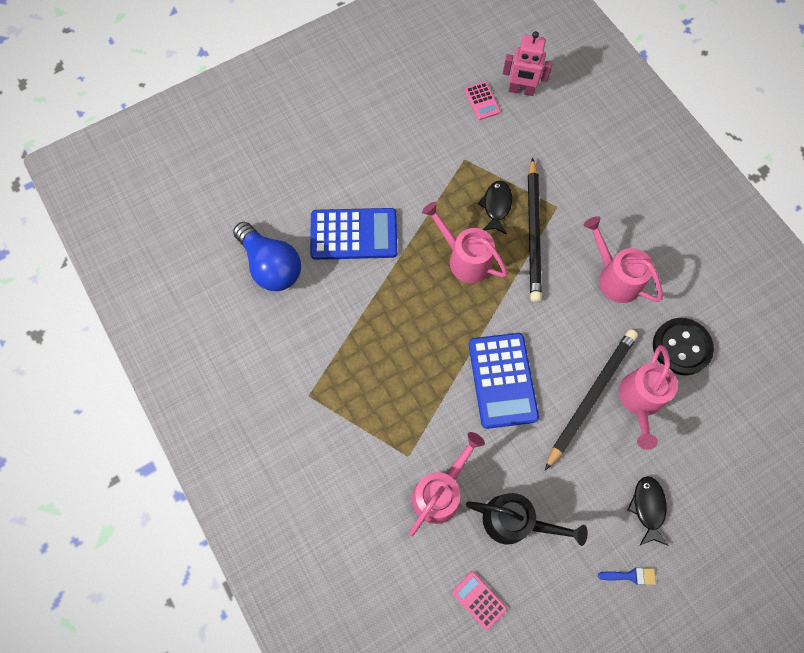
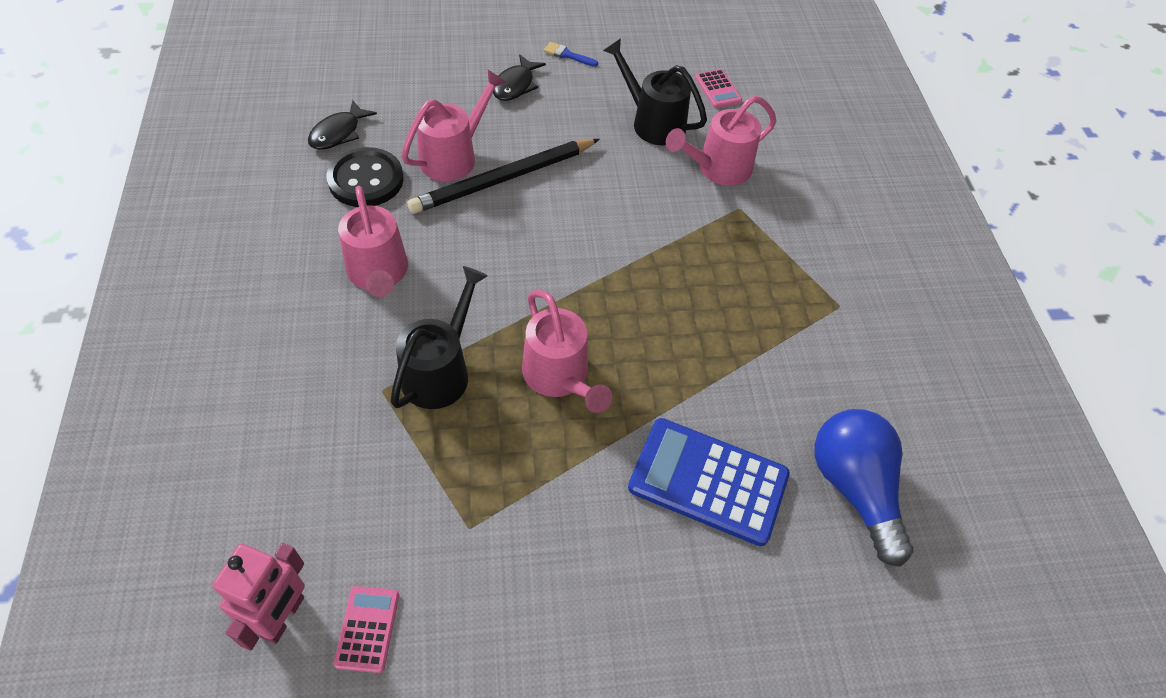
camera: 160 degrees left, 15 degrees down
blue calculator [469,333,539,429] -> none
black fish [478,181,512,234] -> black fish moved to [308,100,377,150]
pink robot [503,31,552,96] -> pink robot turned 75 degrees clockwise [212,543,305,651]
black pencil [528,157,542,302] -> black watering can [391,266,488,409]

